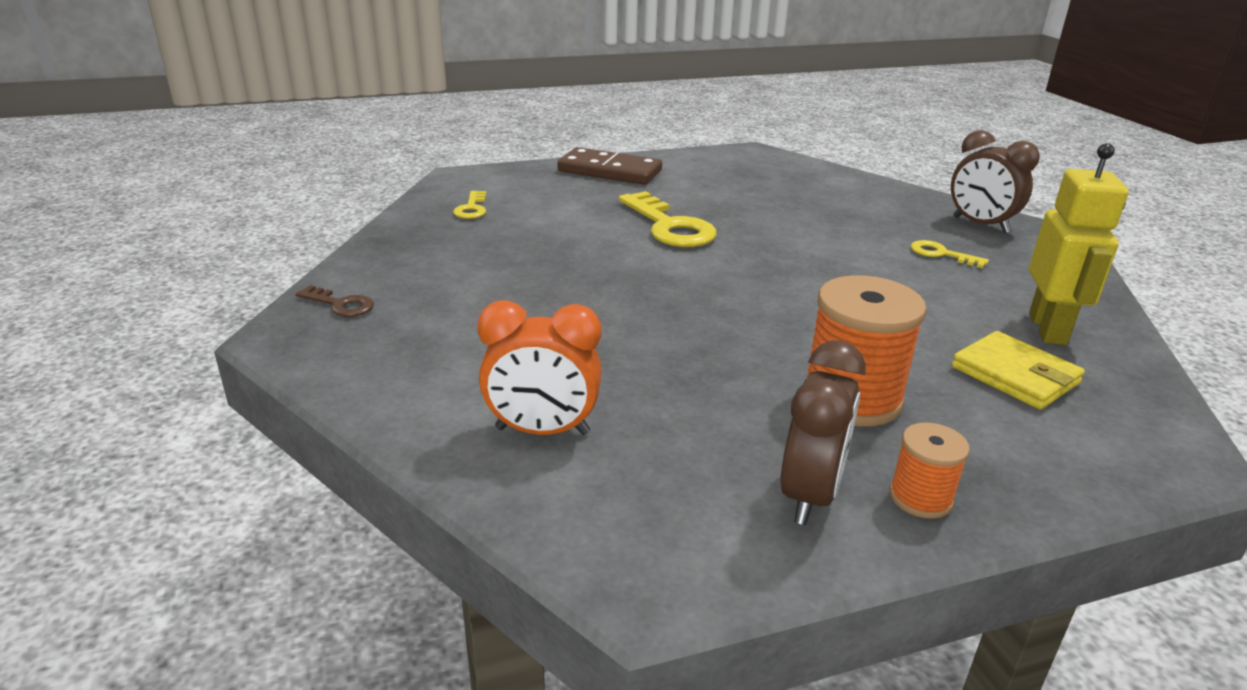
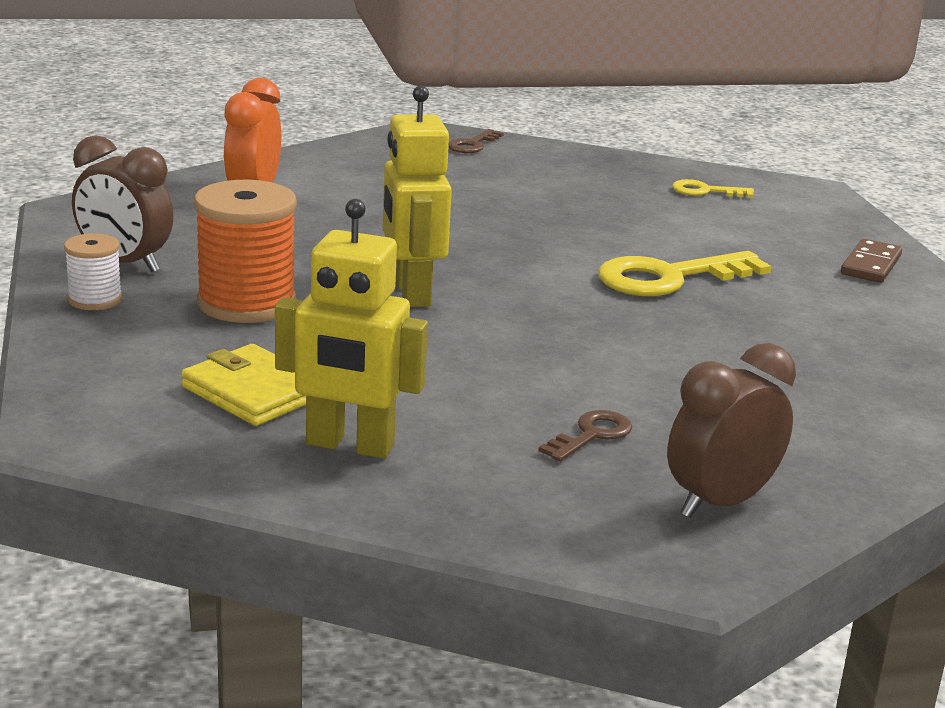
camera: 95 degrees right, 5 degrees down
brown domino [557,147,662,185] -> brown domino [841,239,902,283], size x0.60
orange spool [889,422,970,519] -> white spool [64,233,122,310]
yellow key [911,240,989,268] -> brown key [538,410,632,462]
yellow wallet [952,331,1085,409] -> yellow wallet turned 75 degrees clockwise [181,344,306,426]
none -> yellow robot [383,86,452,307]

